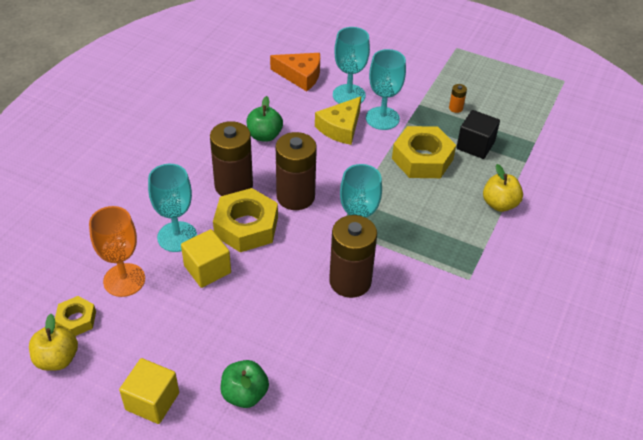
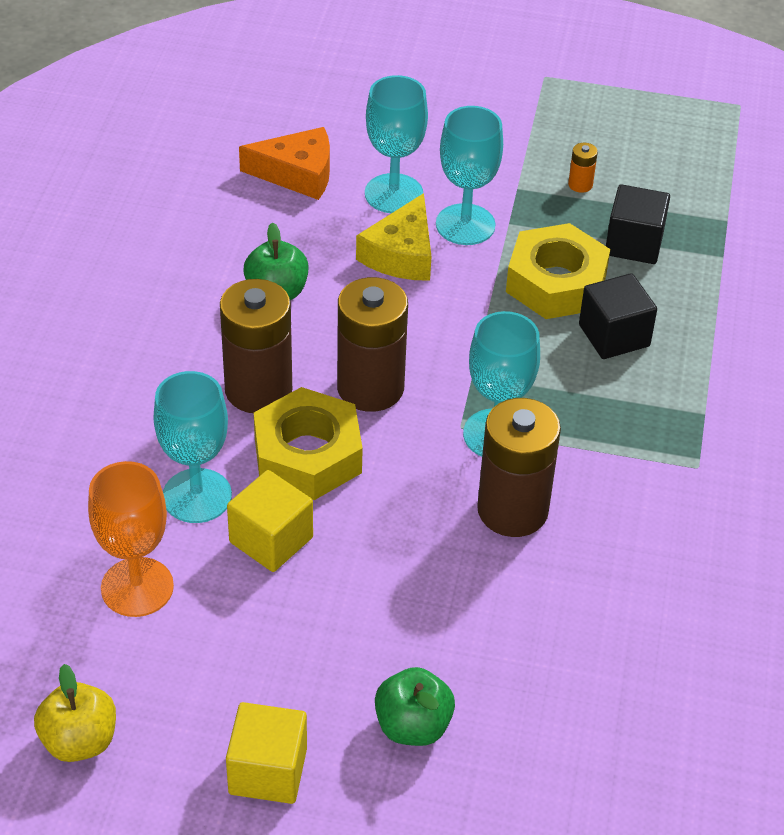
camera: 15 degrees left, 0 degrees up
yellow nut [55,296,96,336] -> none
yellow apple [483,164,523,212] -> none
none -> black cube [579,273,657,359]

